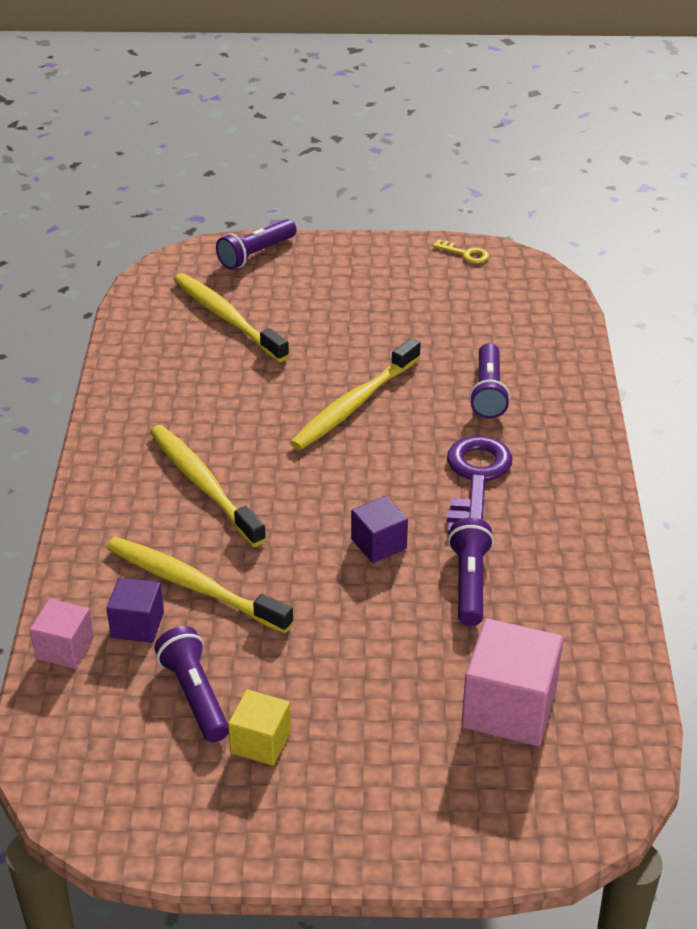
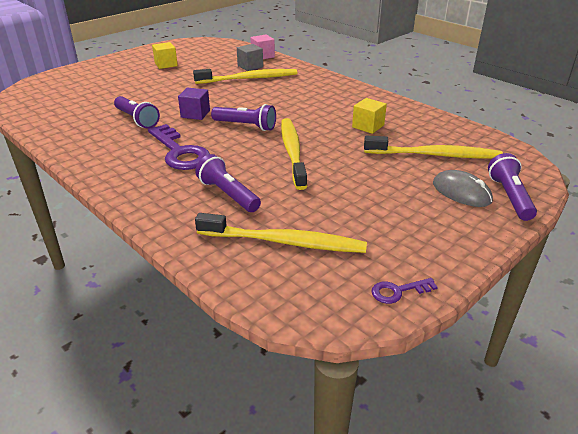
camera: 135 degrees right, 5 degrees down
purple cube [107,577,164,643] -> grey cube [237,44,263,71]
yellow toothbrush [150,425,266,547] -> yellow toothbrush moved to [195,213,367,253]
purple flashlight [154,626,229,743] -> purple flashlight moved to [211,104,276,131]
yellow key [433,239,489,263] -> purple key [372,278,438,304]
pink cube [461,618,563,746] -> none
none -> yellow cube [352,98,387,134]
none -> grey mouse [433,170,493,207]

